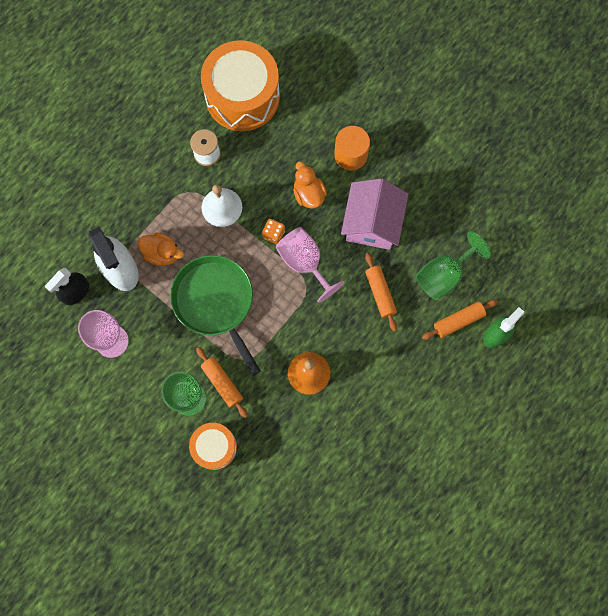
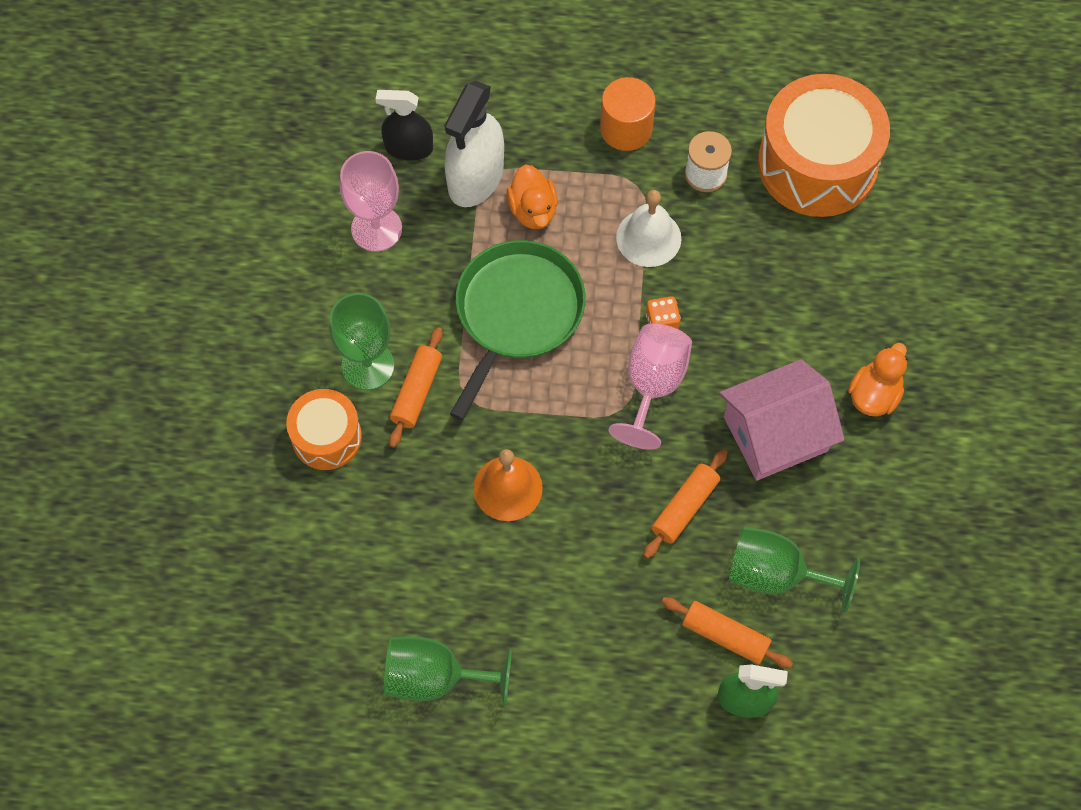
camera: 55 degrees right, 10 degrees down
orange duck [293,161,327,208] -> orange duck moved to [848,343,907,417]
orange cylinder [334,126,370,171] -> orange cylinder moved to [600,77,656,151]
none -> green goblet [384,636,512,707]

